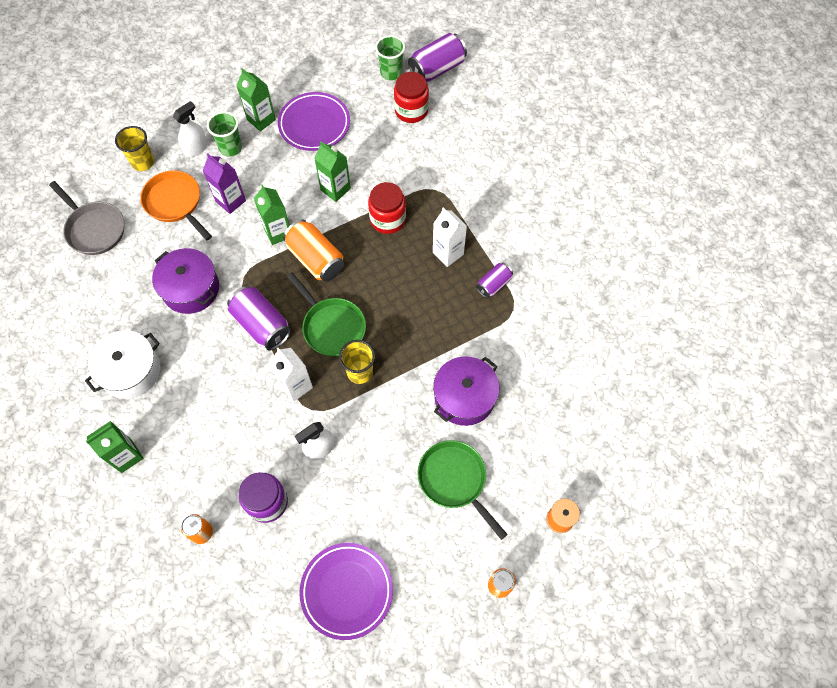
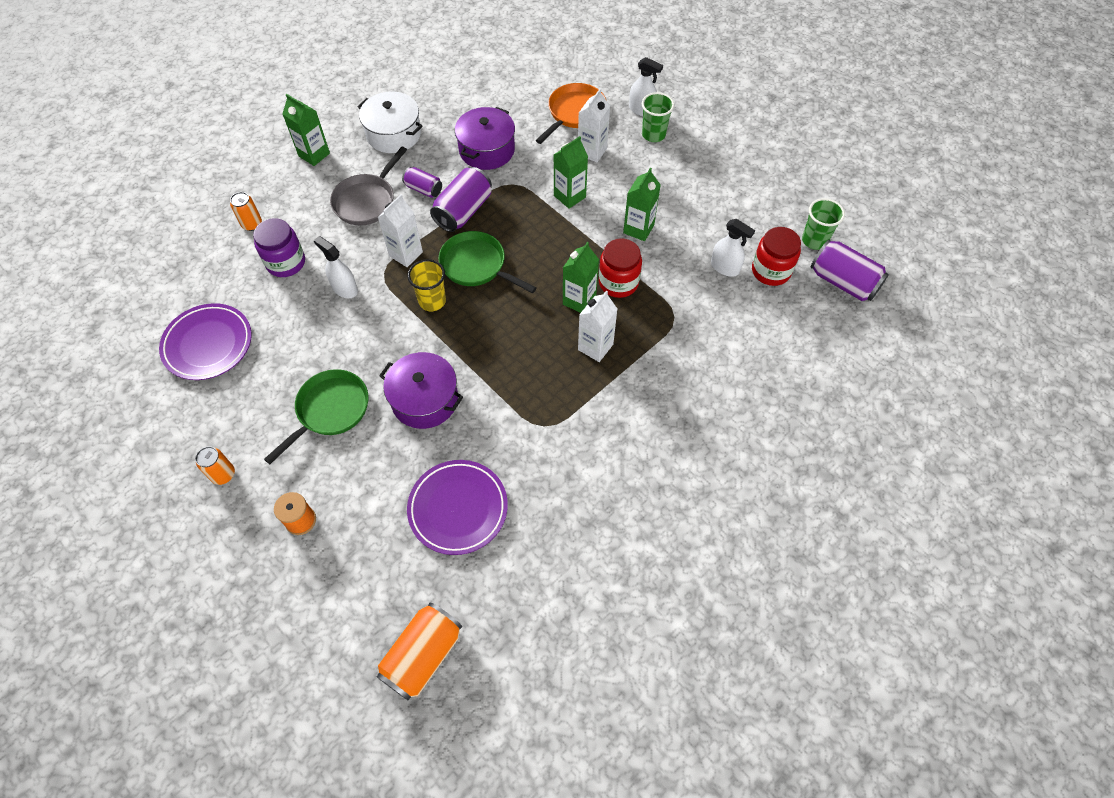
camera: 75 degrees right, 5 degrees down
grey pan [49,181,124,255] -> grey pan moved to [330,146,407,225]
yellow cup [115,126,154,171] -> none
purple carton [203,154,246,214] -> white carton [578,89,610,162]
green carton [236,68,276,131] -> green carton moved to [563,242,599,313]
purple plate [278,92,350,151] -> purple plate moved to [407,460,508,555]
orange can [283,220,344,281] -> orange can moved to [377,602,462,700]
green pan [286,272,366,356] -> green pan turned 90 degrees clockwise [438,231,537,293]
purple can [476,263,513,298] -> purple can moved to [402,167,442,198]
none -> white spray bottle [711,219,755,277]

